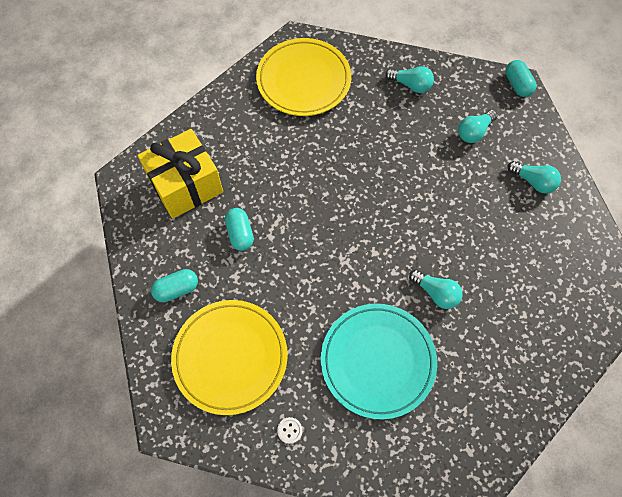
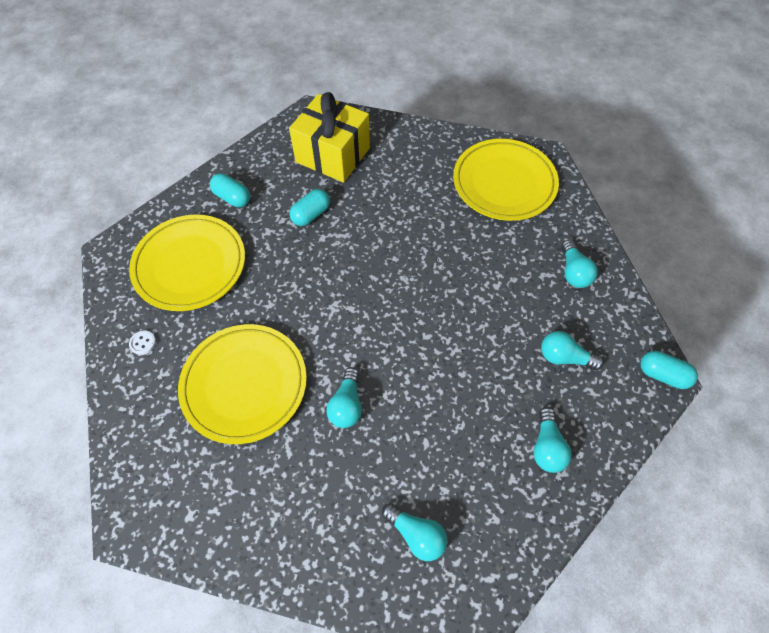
camera: 60 degrees right, 5 degrees down
turquoise plate [321,304,437,420] -> yellow plate [178,324,307,444]
turquoise capsule [505,60,537,97] -> turquoise capsule turned 75 degrees clockwise [640,351,698,389]
none -> turquoise light bulb [382,503,447,561]

